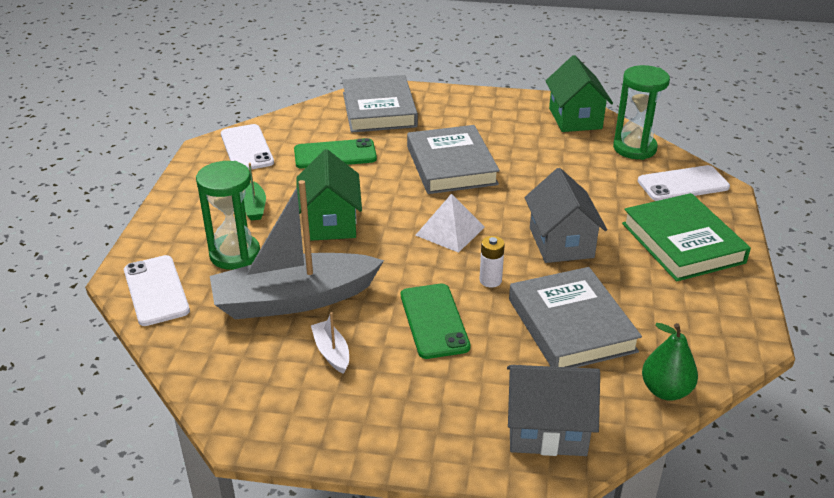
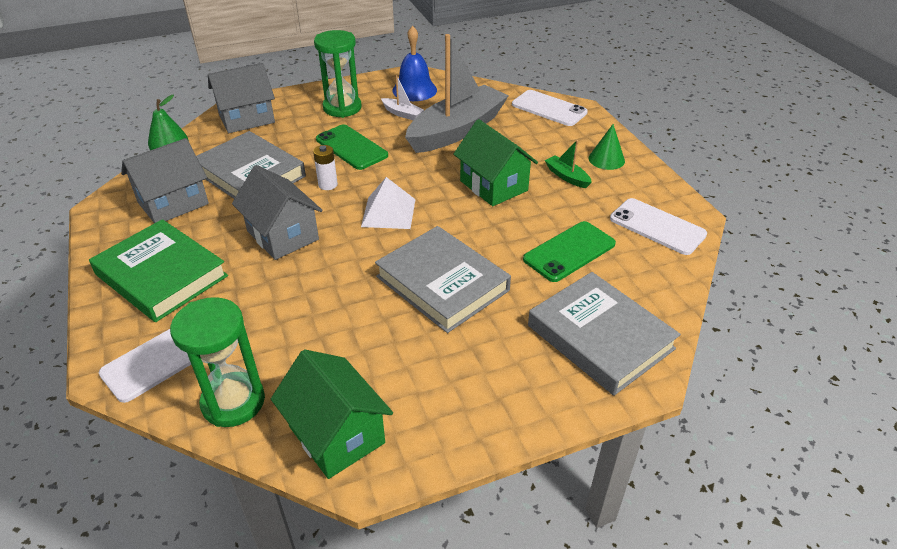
camera: 150 degrees right, 5 degrees up
green hourglass [196,161,260,270] -> green hourglass moved to [314,30,362,118]
none -> grey house [121,138,209,223]
none -> blue bell [392,26,437,101]
none -> green cone [589,124,625,170]

